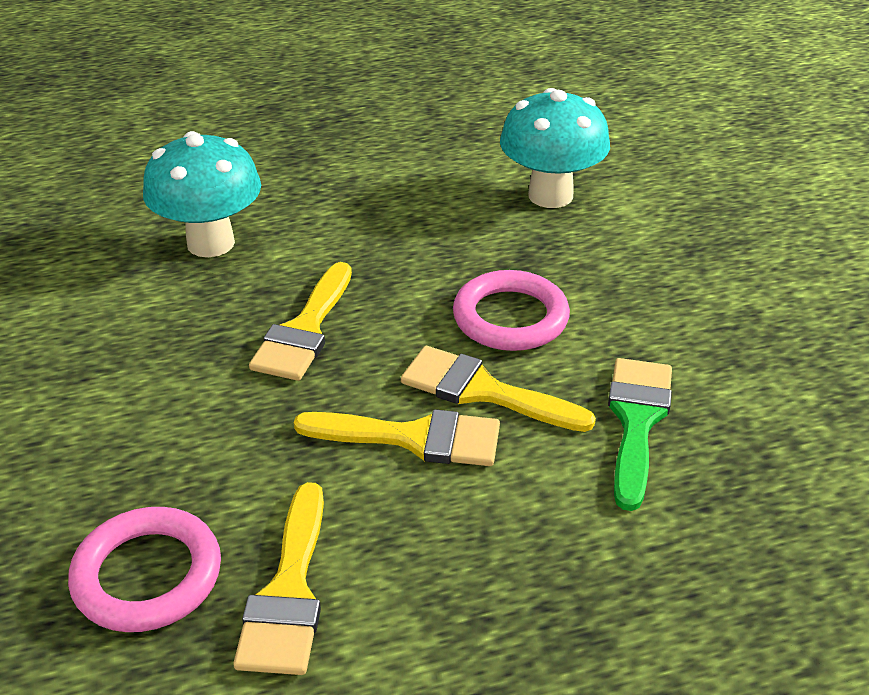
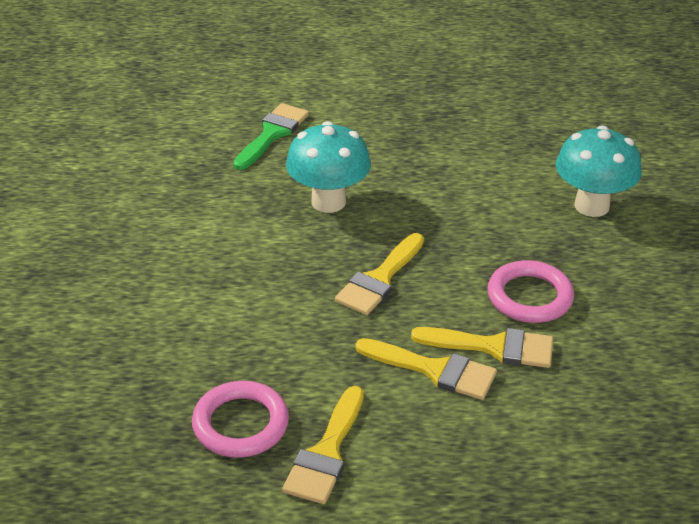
camera: 15 degrees right, 0 degrees up
yellow brush [401,346,596,432] -> yellow brush turned 150 degrees clockwise [411,327,553,368]
green brush [608,358,672,511] -> green brush moved to [233,103,309,170]

